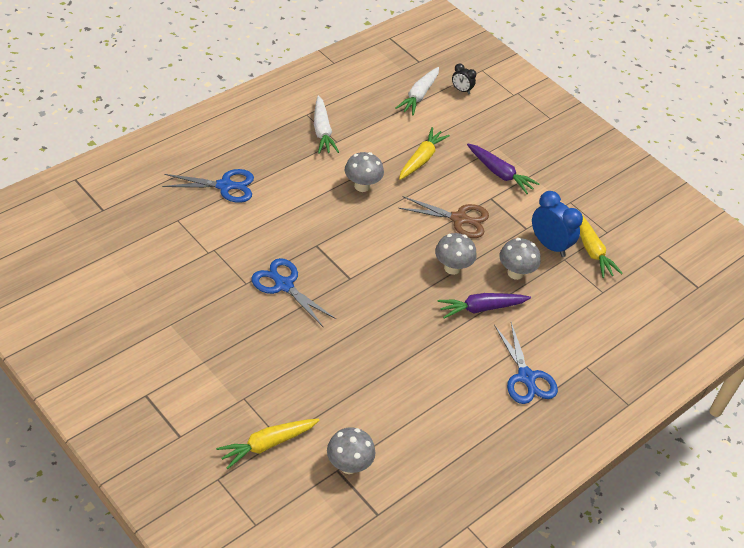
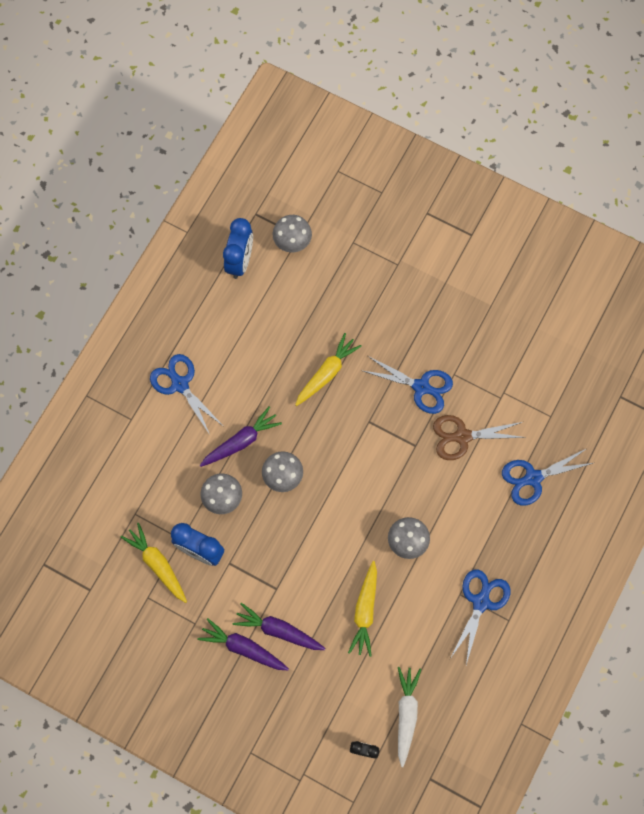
camera: 165 degrees right, 25 degrees up
yellow carrot [216,419,319,469] -> yellow carrot moved to [295,333,362,406]
white carrot [314,96,339,154] -> blue scissors [450,569,510,665]
brown scissors [398,196,489,238] -> brown scissors moved to [433,415,526,460]
none -> purple carrot [197,618,289,670]
none -> blue clock [223,218,253,279]

